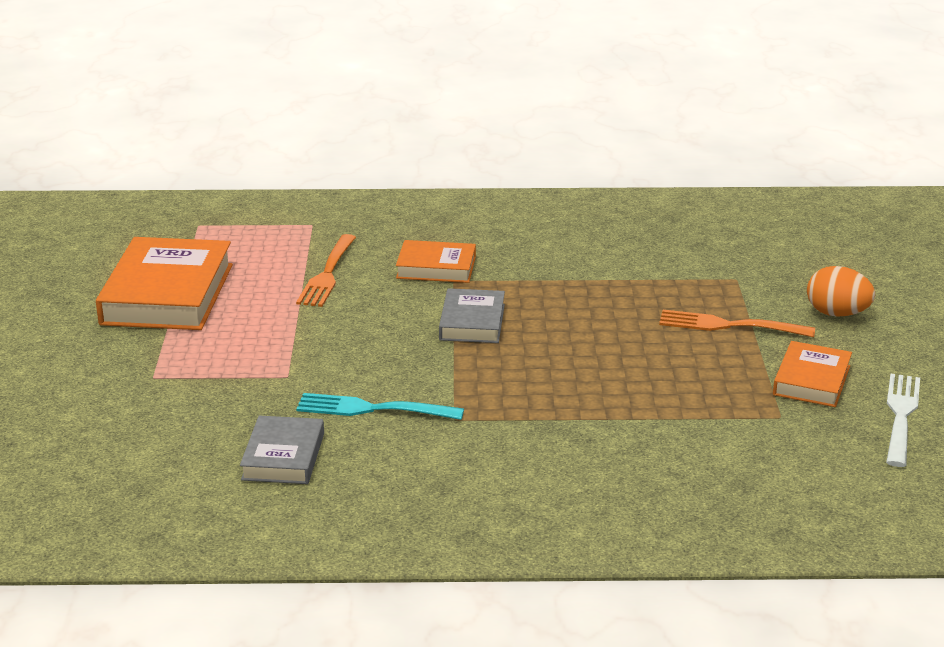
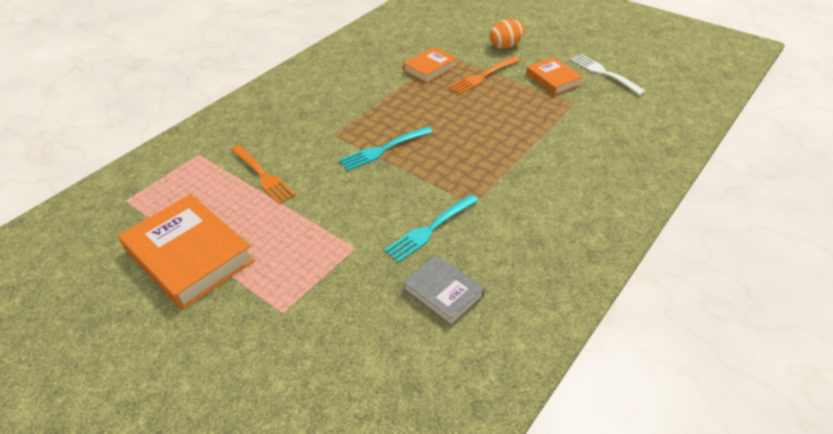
camera: 50 degrees left, 15 degrees up
orange book [396,240,476,283] -> orange book moved to [403,47,457,83]
grey book [439,288,505,343] -> turquoise fork [339,127,432,171]

